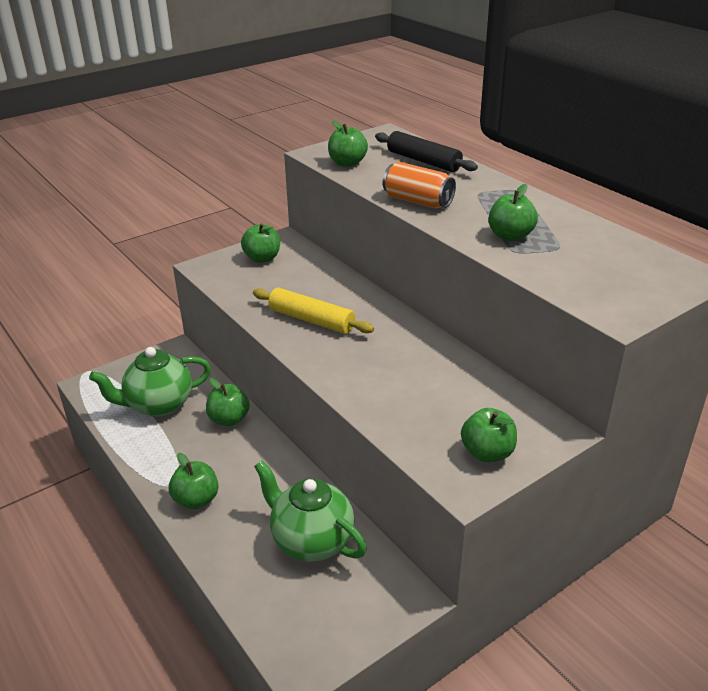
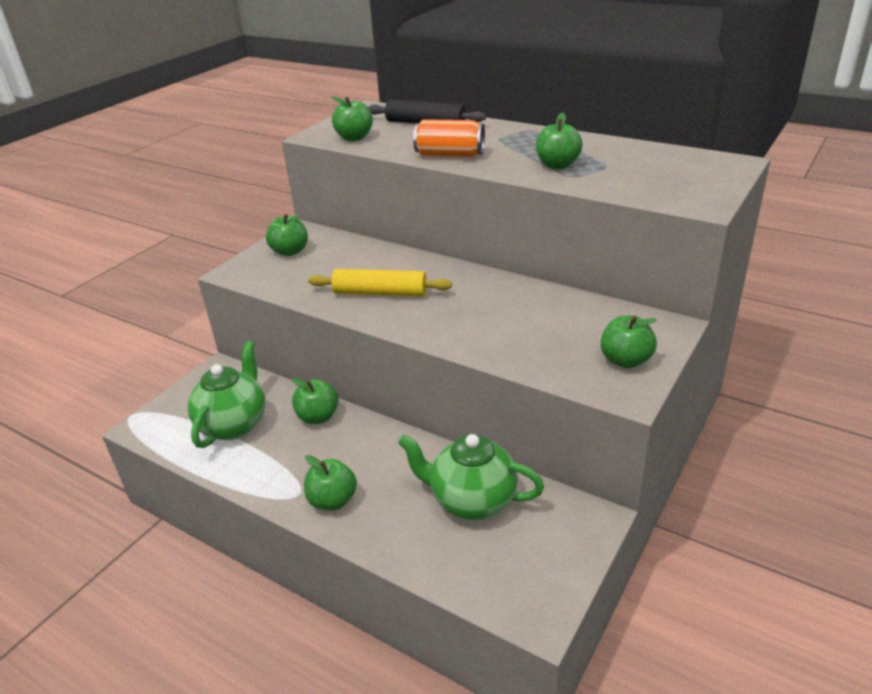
camera: 20 degrees left, 0 degrees up
green teapot [89,347,211,417] -> green teapot turned 150 degrees clockwise [188,341,265,448]

